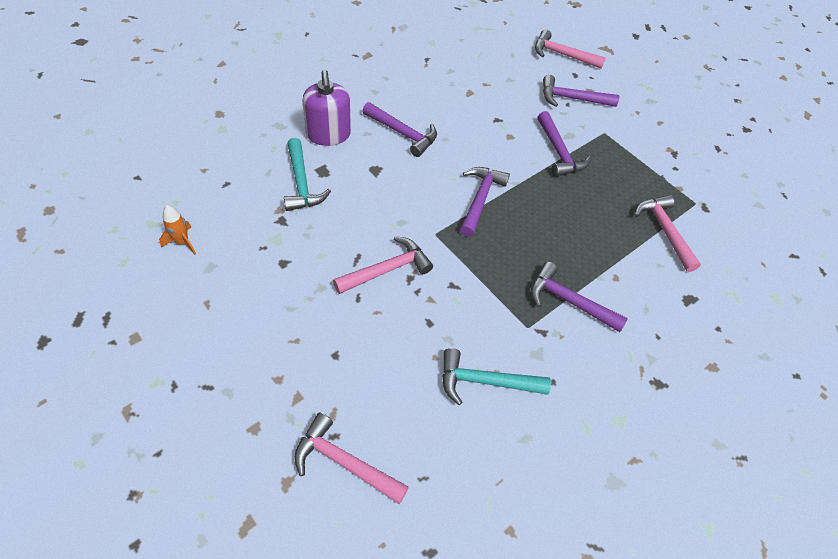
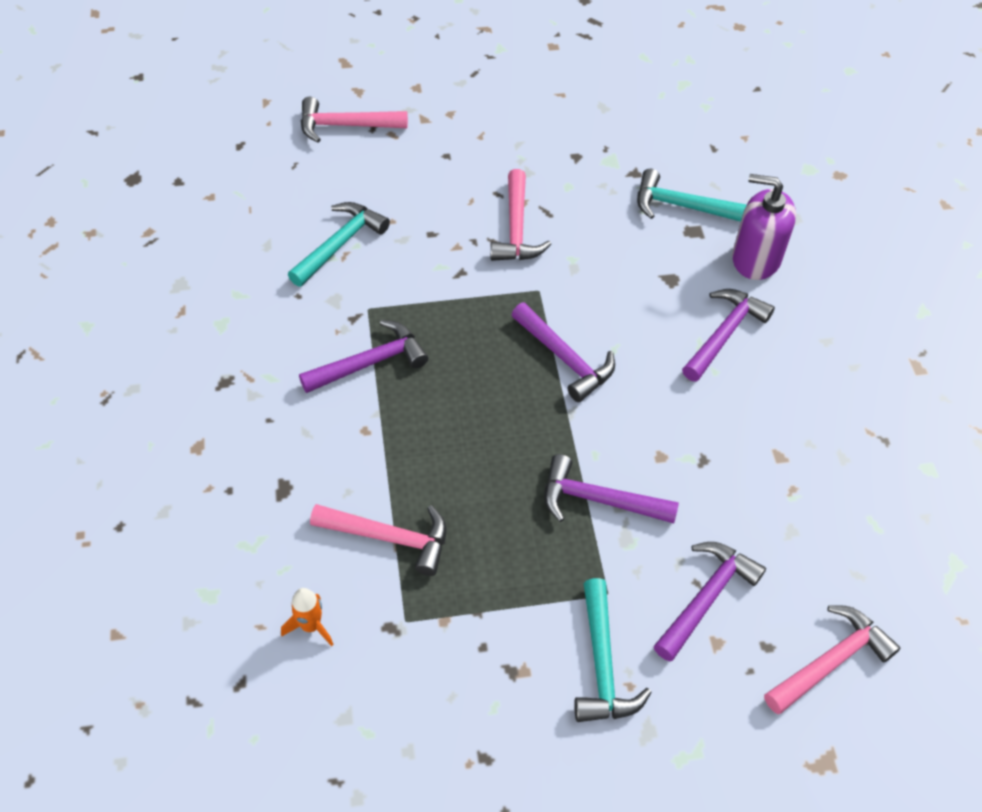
camera: 125 degrees right, 0 degrees up
orange rocket [159,205,196,254] -> orange rocket moved to [281,588,334,646]
pink hammer [294,413,409,504] -> pink hammer turned 150 degrees counterclockwise [301,97,408,143]
purple hammer [362,102,437,157] -> purple hammer turned 150 degrees clockwise [682,289,775,382]
none -> turquoise hammer [574,578,652,722]

